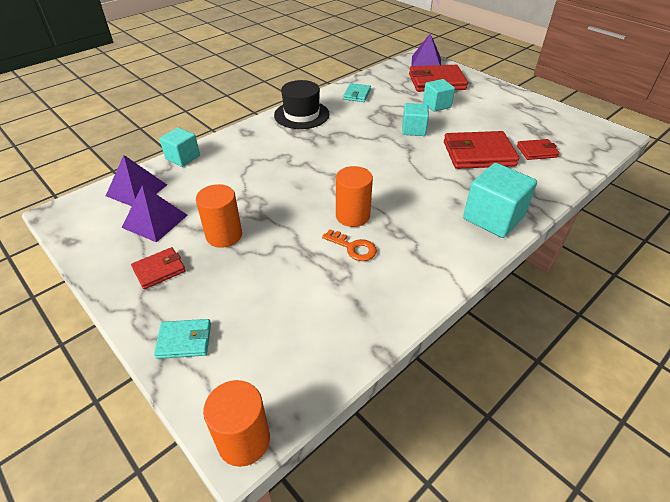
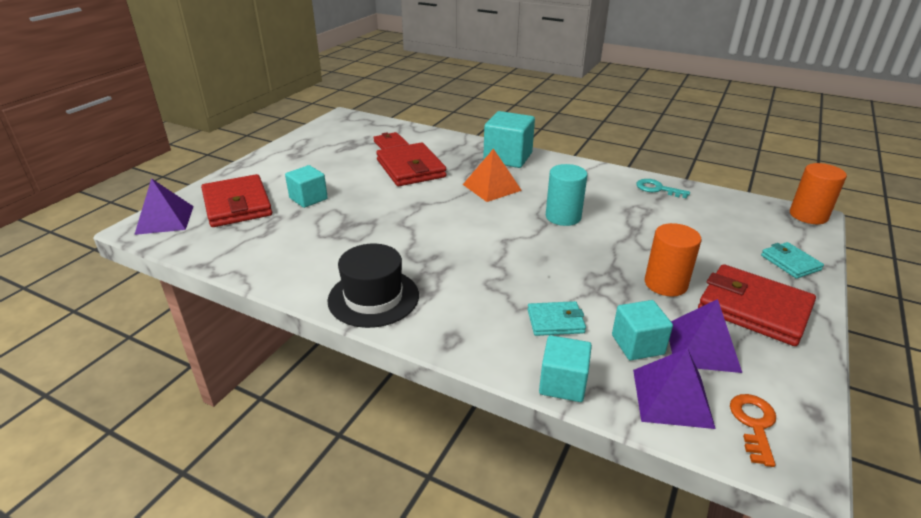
camera: 110 degrees left, 10 degrees down
red wallet [131,247,186,289] -> red wallet [698,264,816,346], size x1.88
orange key [322,229,377,261] -> orange key moved to [730,394,776,467]
orange cylinder [336,166,373,227] -> turquoise cylinder [546,164,587,226]
turquoise wallet [343,83,371,102] -> turquoise wallet moved to [527,301,586,336]
turquoise cube [402,103,429,136] -> turquoise cube moved to [612,300,673,360]
none -> orange pyramid [463,148,522,202]
none -> turquoise key [636,179,690,199]

